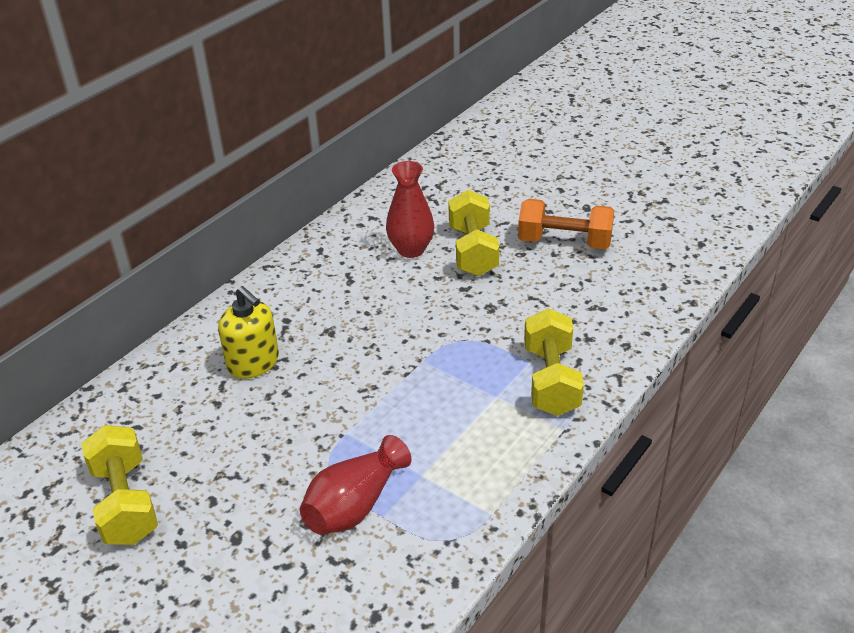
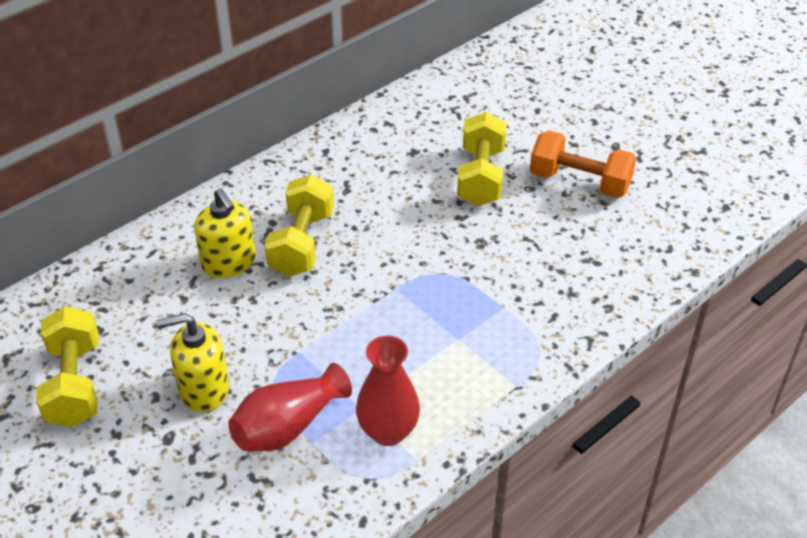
camera: 10 degrees right, 5 degrees up
red vase [386,161,434,258] -> red vase moved to [356,335,420,446]
yellow dumbbell [524,308,584,416] -> yellow dumbbell moved to [264,175,334,277]
none -> yellow soap dispenser [157,313,229,412]

